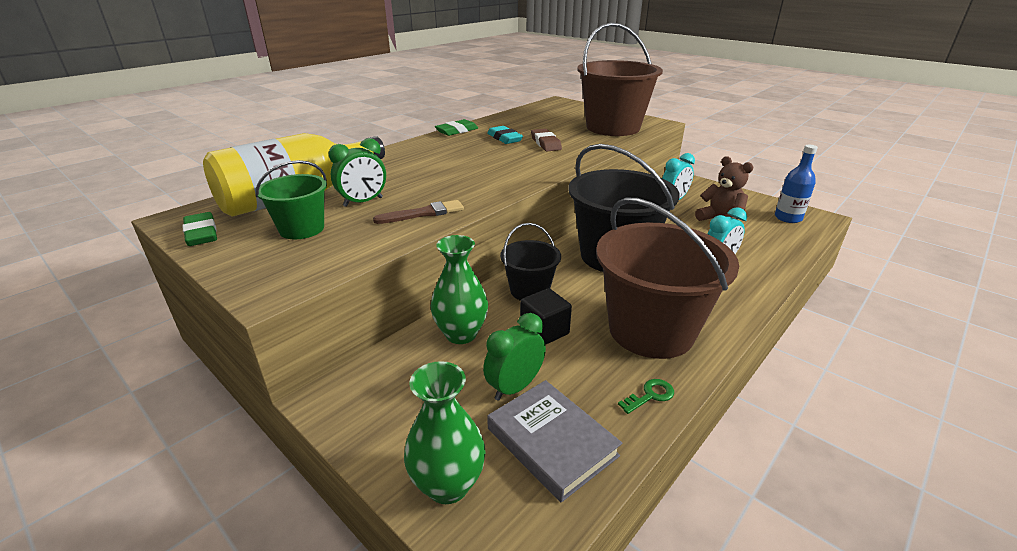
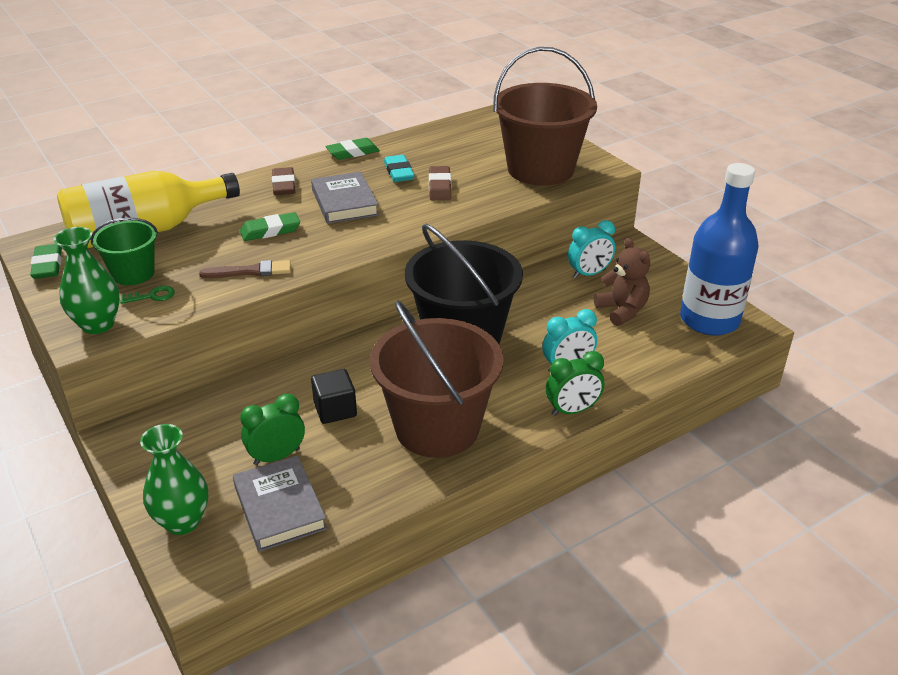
camera: 15 degrees right, 5 degrees up
green clock [328,138,386,207] -> green clock moved to [546,351,604,416]
green vase [431,235,488,344] -> green vase moved to [54,227,120,334]
black bucket [500,223,561,301] -> none
green key [618,379,674,414] -> green key moved to [120,286,175,304]
blue bottle [775,145,818,223] -> blue bottle [680,163,759,336], size x1.84
none -> green eraser [240,212,300,241]
none -> brown eraser [272,167,295,195]
none -> grey book [311,172,379,224]

